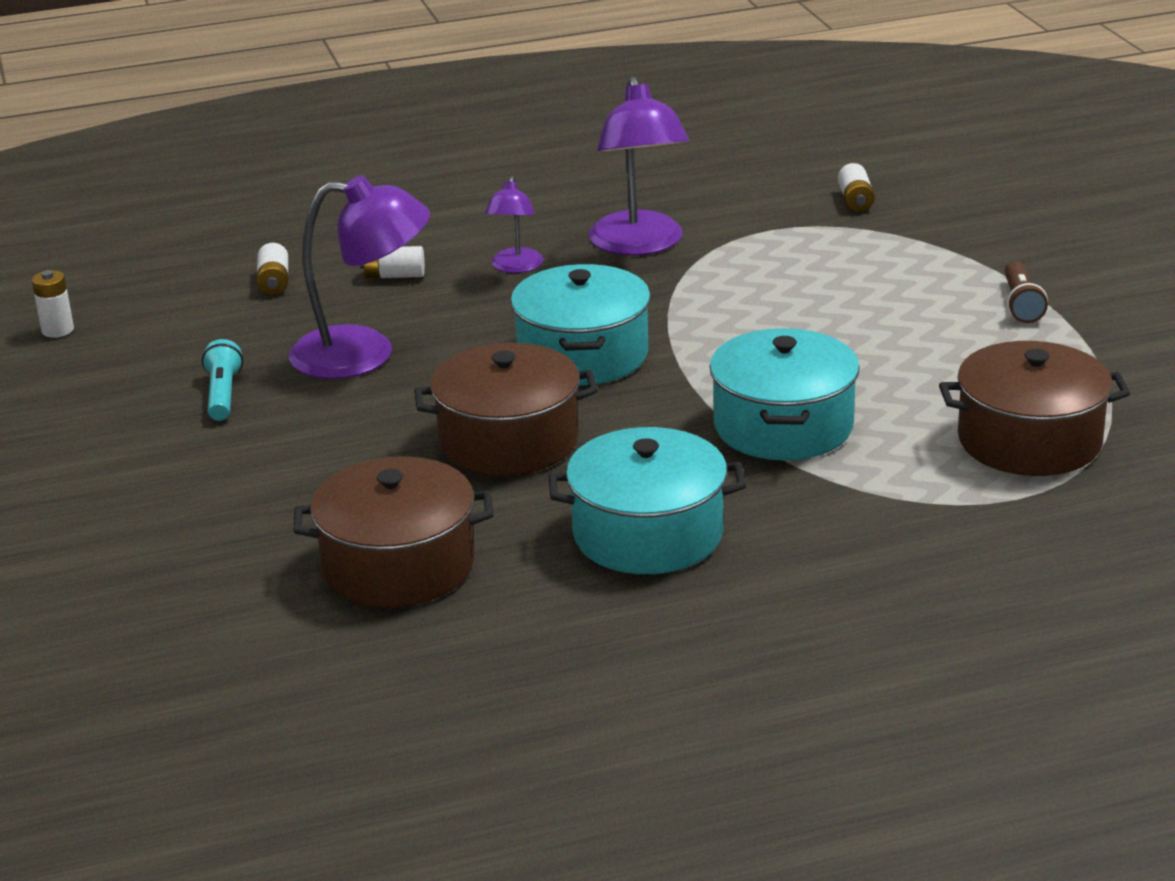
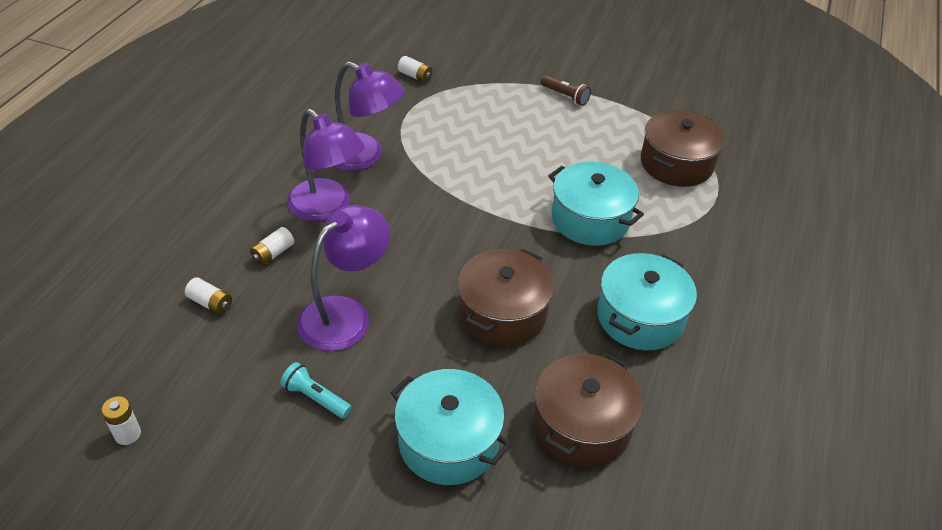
camera: 55 degrees left, 15 degrees up
purple lamp [485,176,543,273] -> purple lamp [287,109,365,221], size x1.83
turquoise pot [511,264,651,385] -> turquoise pot moved to [391,369,511,485]

